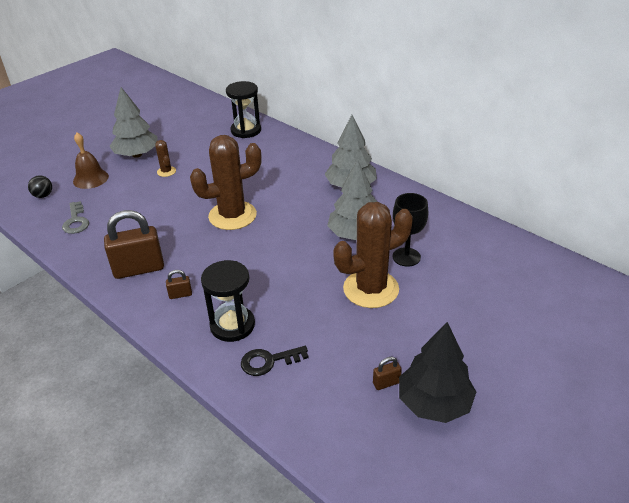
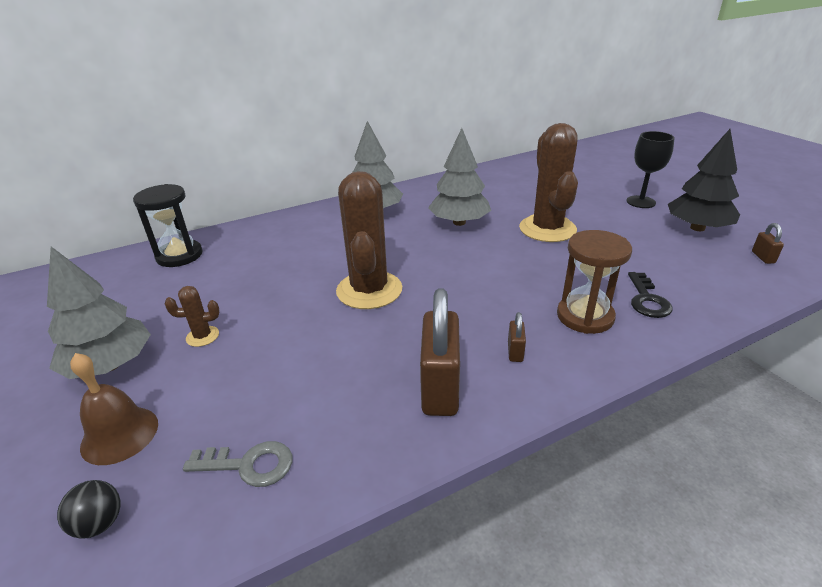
camera: 70 degrees left, 5 degrees down
black hourglass [201,260,255,342] -> brown hourglass [557,230,632,334]
brown padlock [373,357,402,390] -> brown padlock moved to [752,223,784,264]
black goblet [393,193,428,267] -> black goblet moved to [626,131,674,208]

